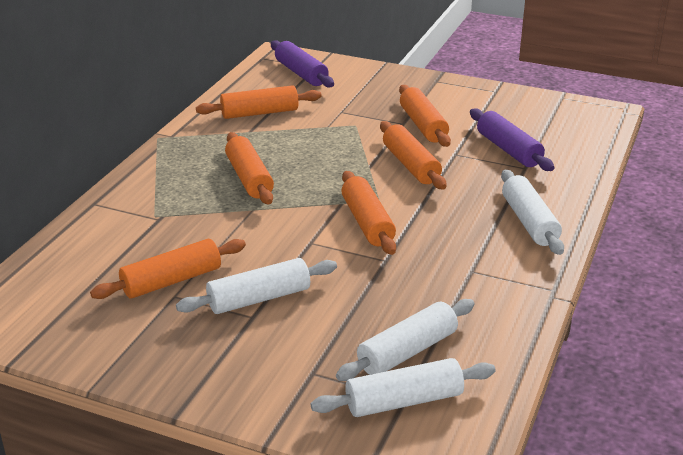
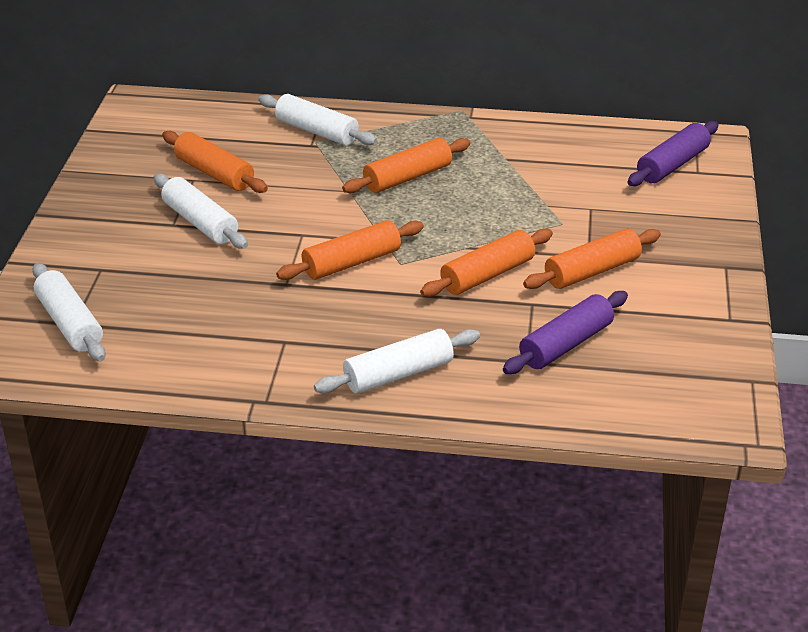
camera: 75 degrees right, 5 degrees up
orange rolling pin [196,85,322,119] -> none
white rolling pin [336,299,475,381] -> white rolling pin moved to [259,94,377,145]

